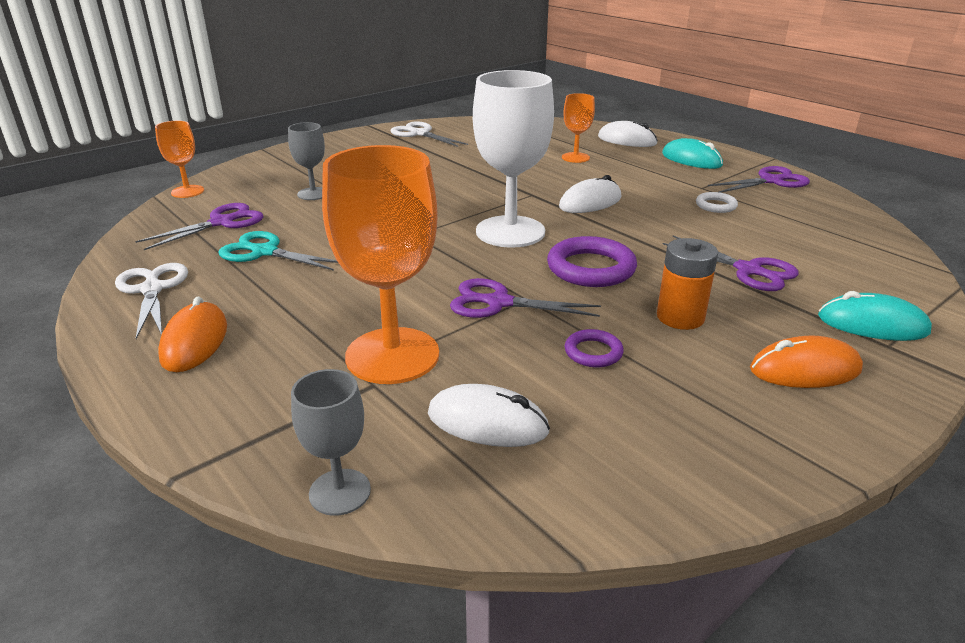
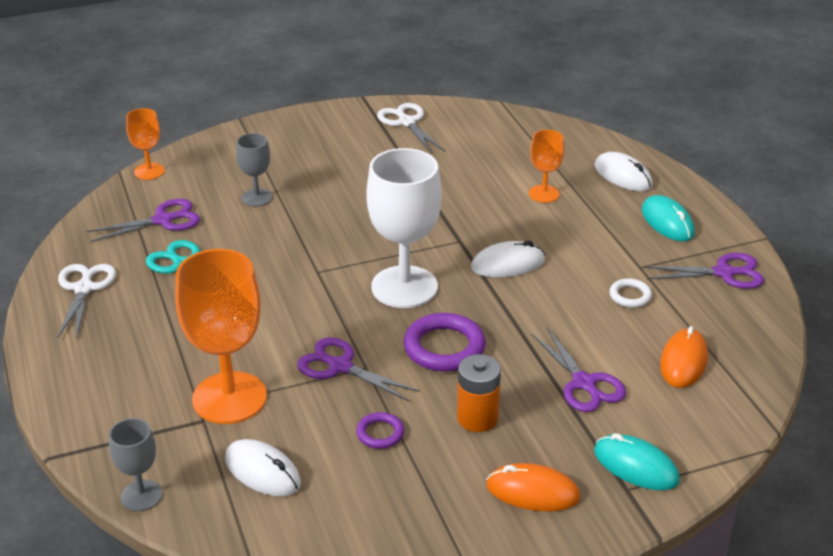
camera: 20 degrees right, 5 degrees up
orange mouse [158,297,227,372] -> orange mouse moved to [660,326,708,388]

